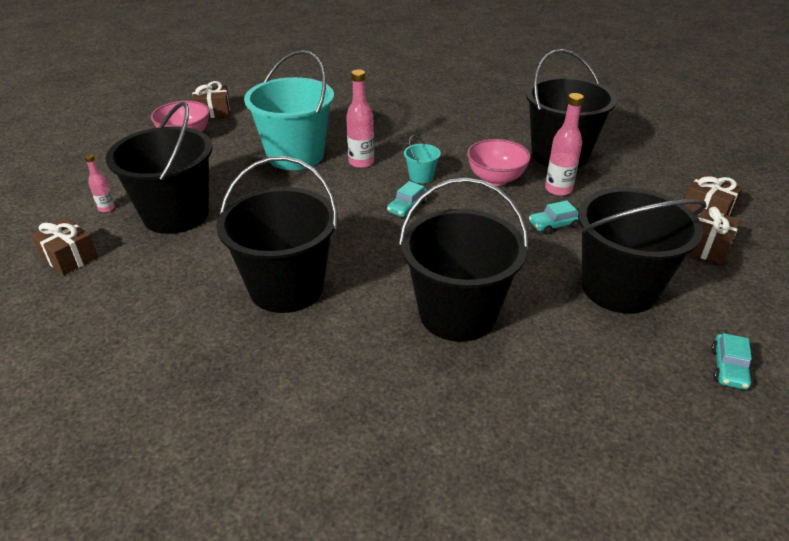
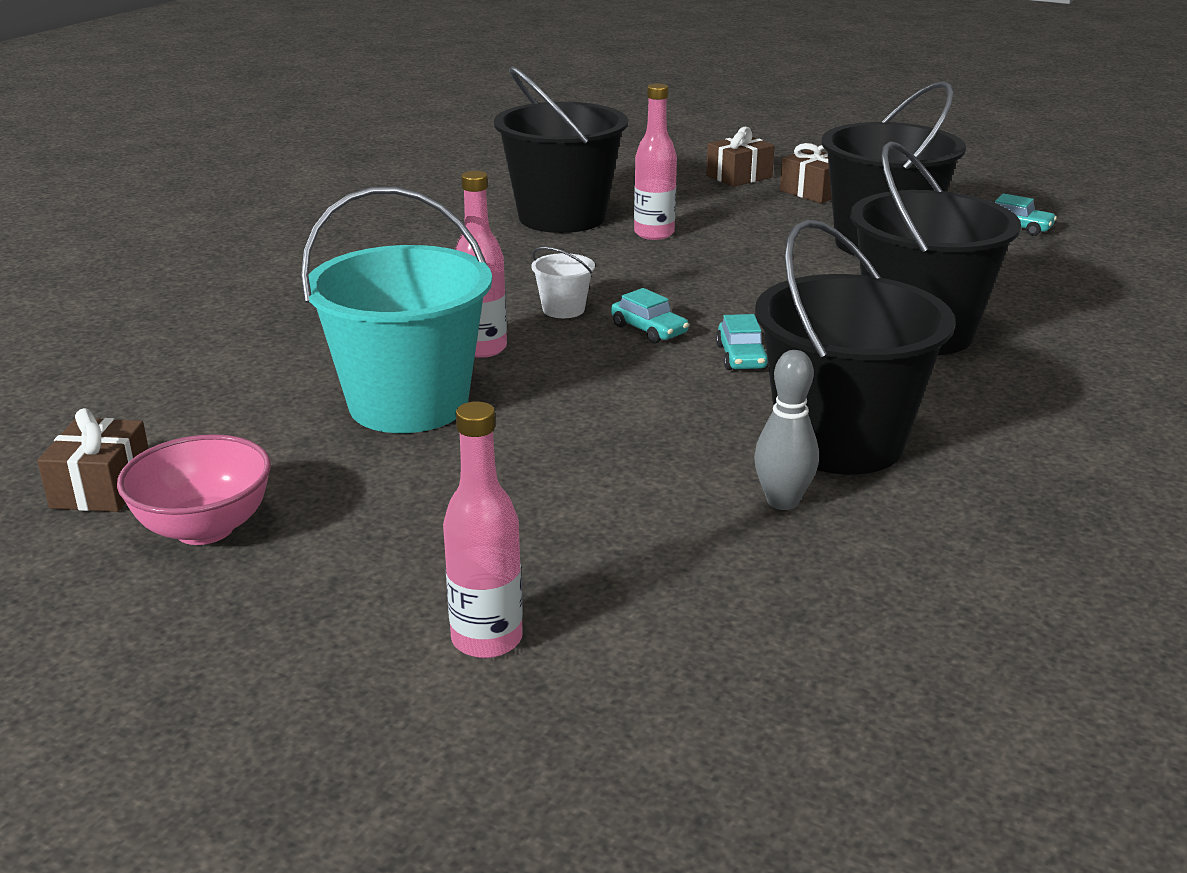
camera: 75 degrees left, 10 degrees down
brown gift [31,218,98,275] -> none
pink bottle [85,154,115,212] -> pink bottle [443,401,523,658], size x1.75
black bucket [106,102,213,234] -> none
turquoise bucket [404,135,441,183] -> white bucket [531,247,595,318]
pink bowl [467,139,531,186] -> none
turquoise car [529,200,579,235] -> turquoise car moved to [716,314,768,370]
none -> grey bowling pin [754,350,819,510]

